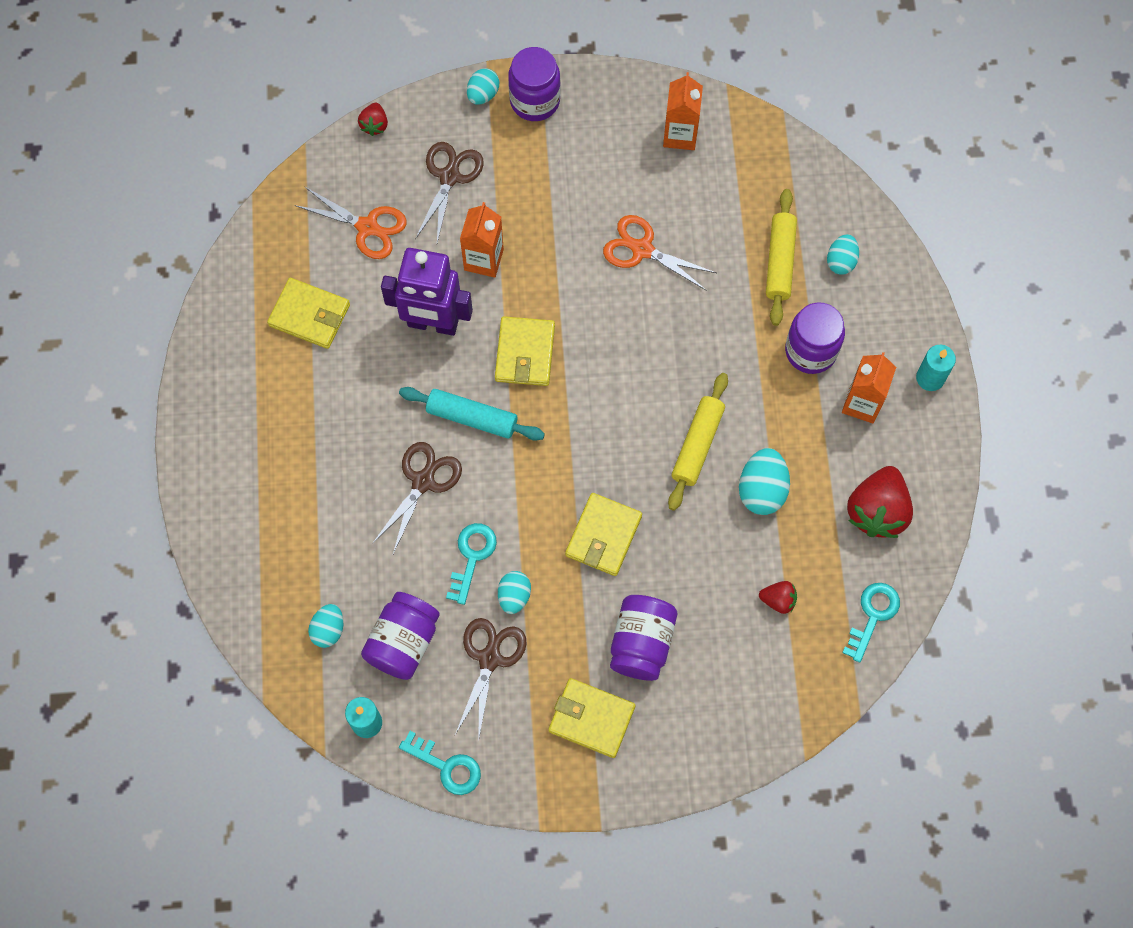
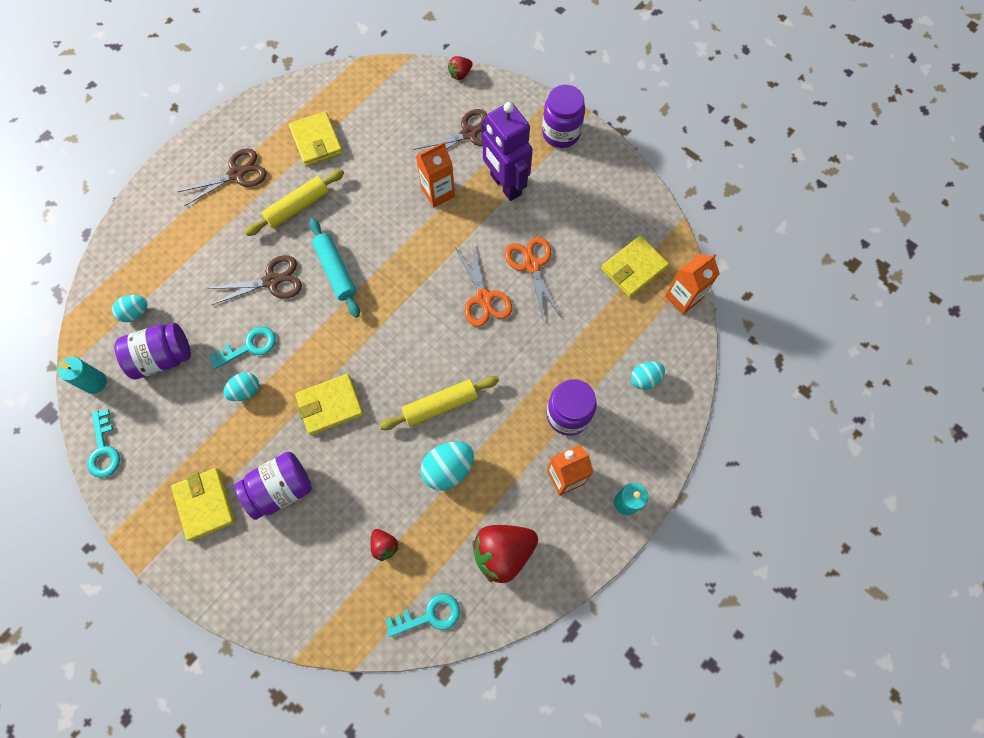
camera: 45 degrees right, 0 degrees up
orange scissors [294,186,407,259] -> orange scissors moved to [455,243,512,327]
purple robot [381,248,473,336] -> purple robot moved to [481,102,533,201]
brown scissors [455,618,527,742] -> brown scissors moved to [178,148,267,206]
turquoise egg [467,68,499,105] -> none
yellow wallet [495,316,555,386] -> yellow wallet moved to [601,236,669,298]
orange carton [663,72,703,150] -> orange carton moved to [665,254,720,315]
yellow rolling pin [766,189,797,326] -> yellow rolling pin moved to [245,169,344,236]

